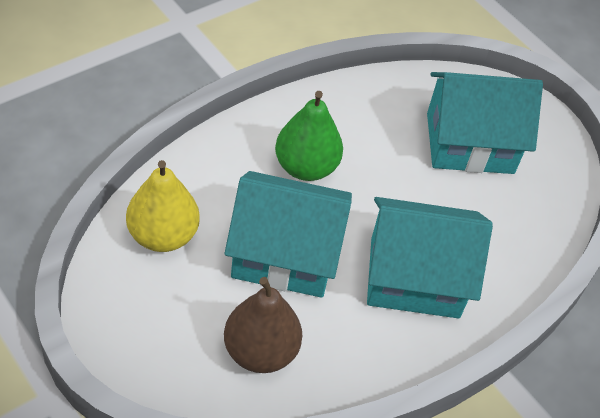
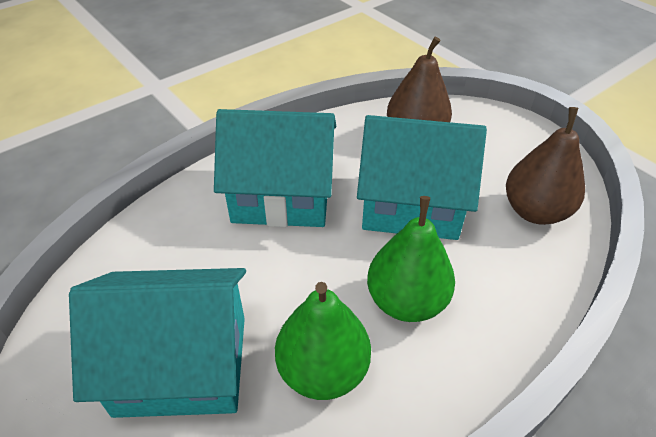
camera: 175 degrees left, 5 degrees down
yellow pear [126,160,200,252] -> brown pear [506,107,585,225]
none -> green pear [275,282,371,400]

